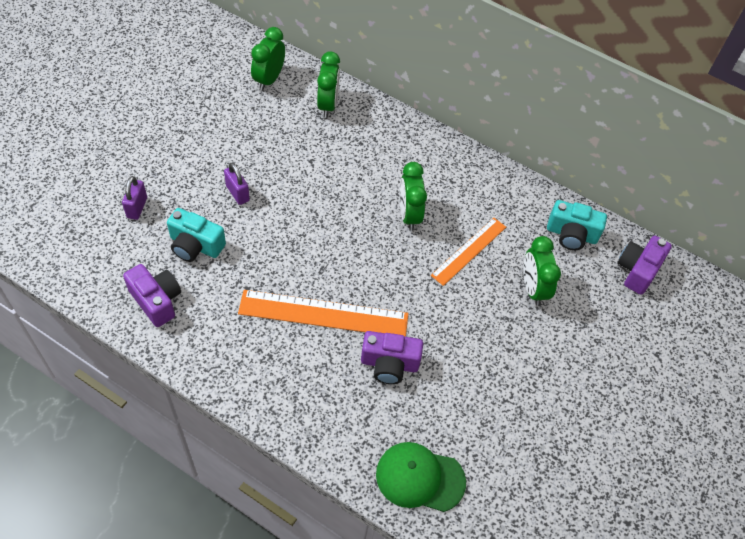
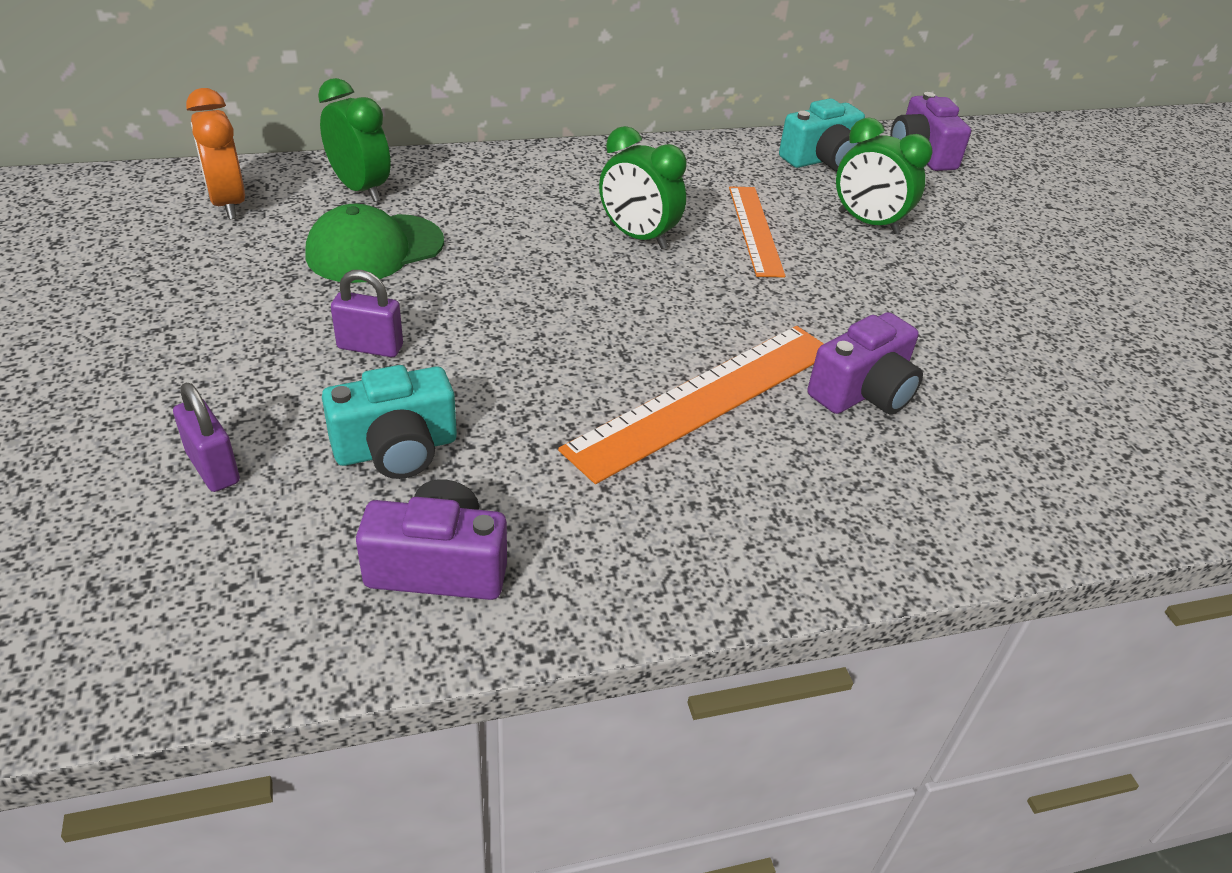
camera: 45 degrees left, 15 degrees down
green clock [251,27,285,91] -> orange clock [186,88,245,220]
green cap [376,442,466,512] -> green cap moved to [305,204,444,283]

